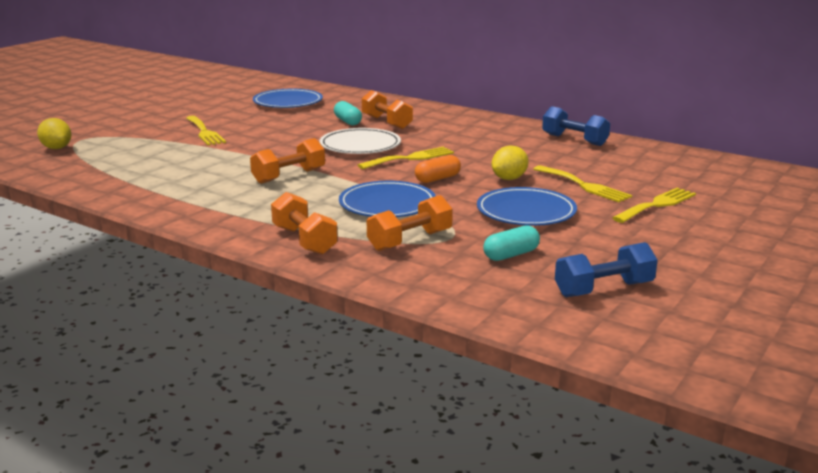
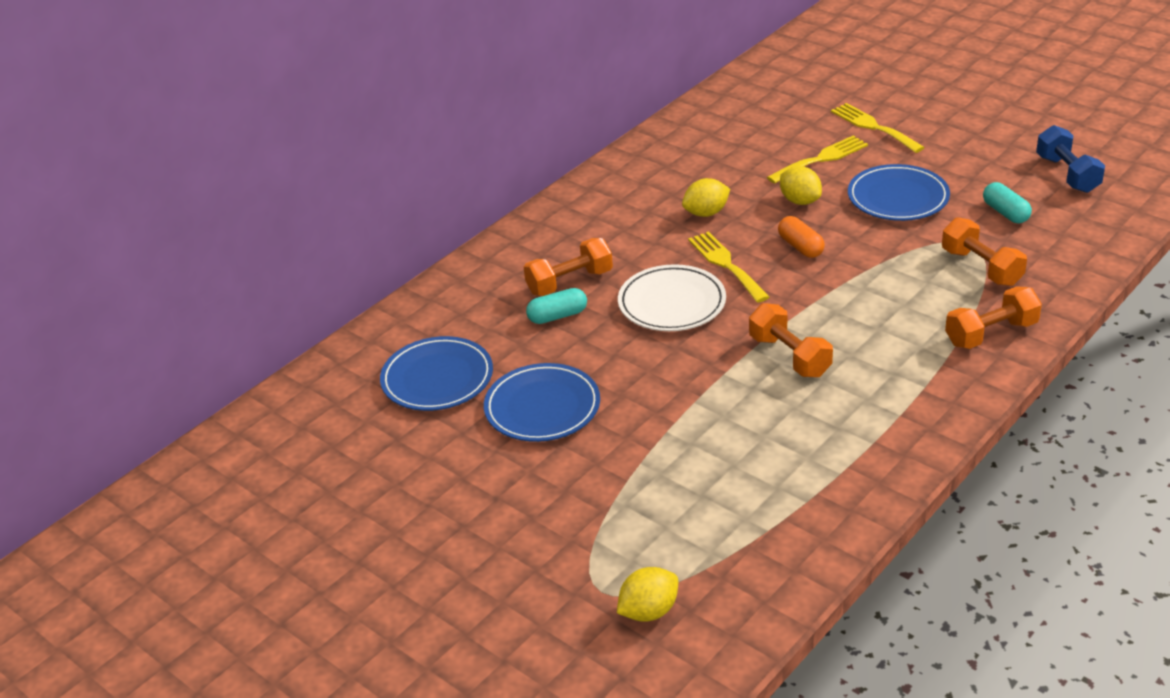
camera: 80 degrees left, 15 degrees up
yellow fork [186,116,226,145] -> none
blue plate [339,181,436,217] -> blue plate moved to [484,363,600,442]
blue dumbbell [542,106,610,146] -> none
none -> yellow lemon [682,178,730,217]

